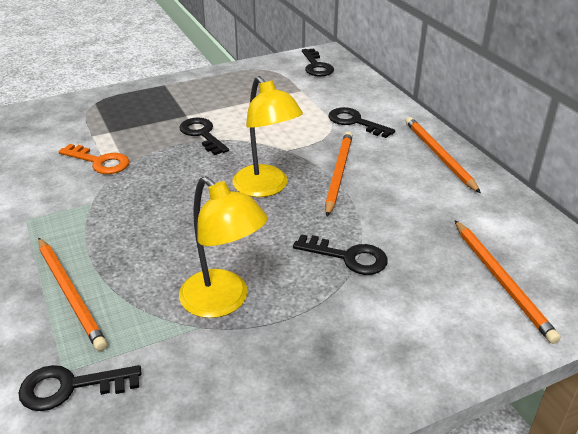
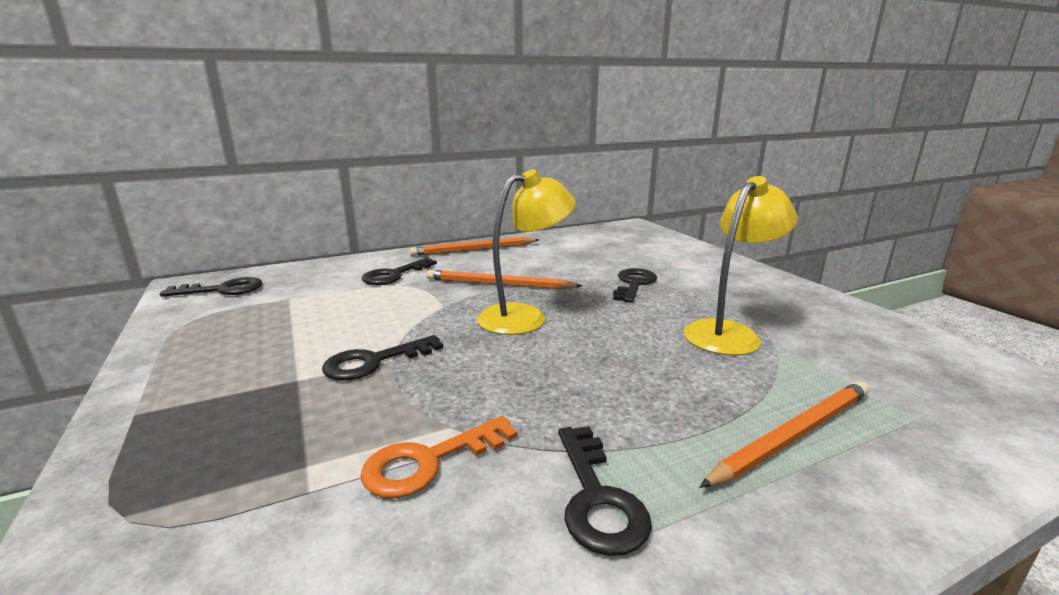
camera: 90 degrees left, 15 degrees down
black key [19,365,142,411] -> black key moved to [558,426,652,556]
orange key [58,144,129,174] -> orange key turned 150 degrees counterclockwise [360,416,518,498]
orange pencil [455,220,561,344] -> none

